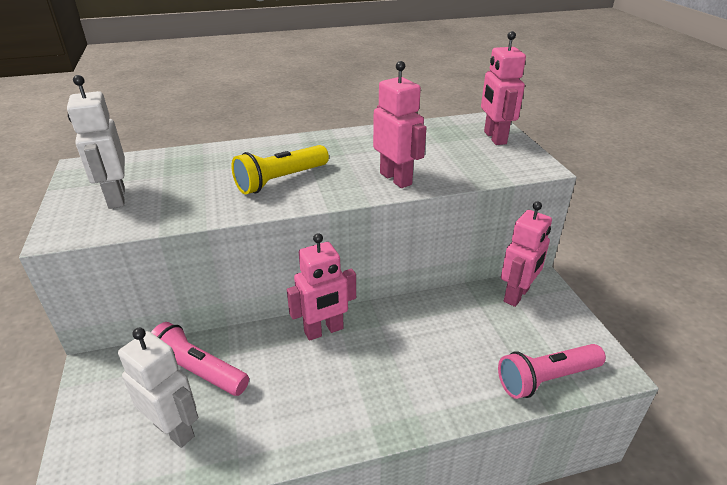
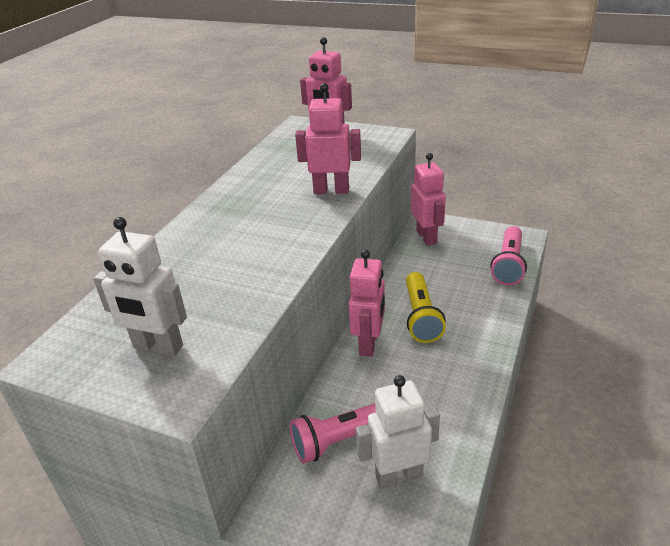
camera: 50 degrees left, 0 degrees up
yellow flashlight [231,145,329,194] -> yellow flashlight moved to [406,272,446,343]

